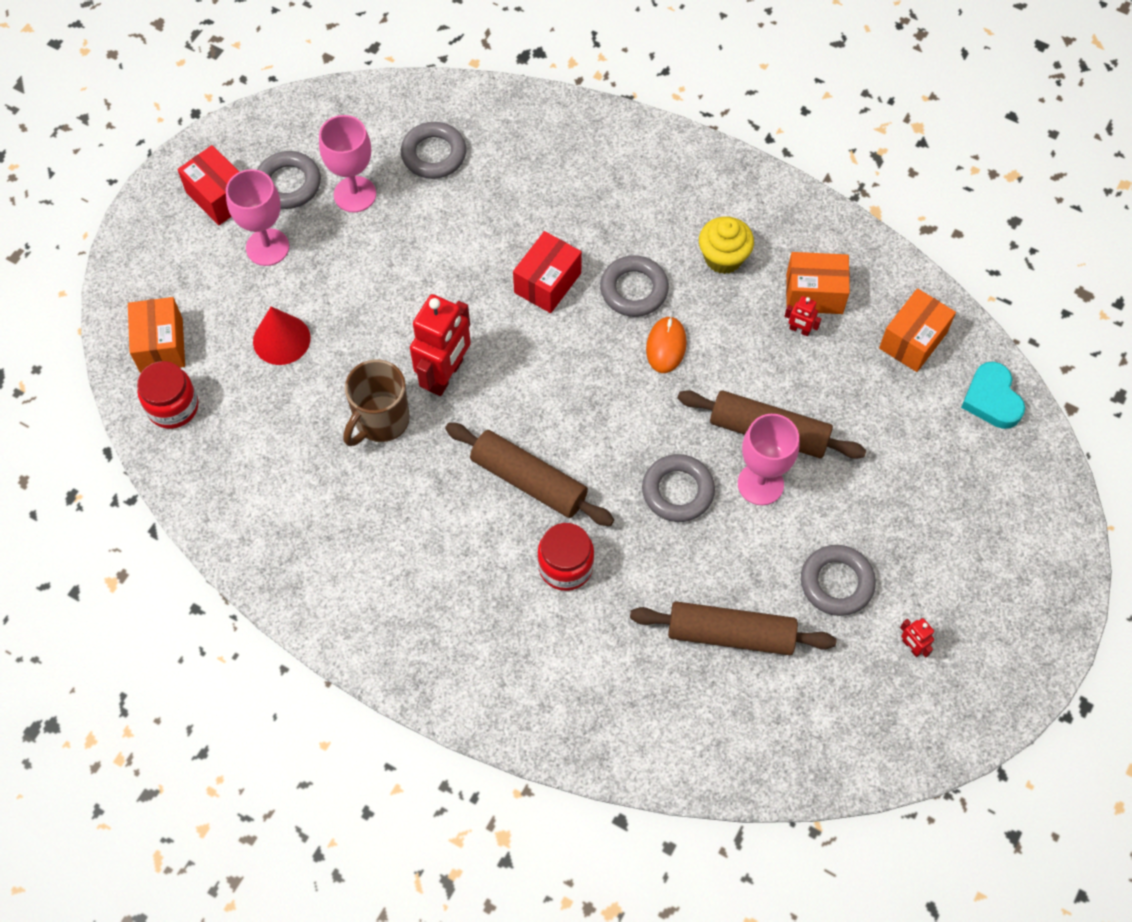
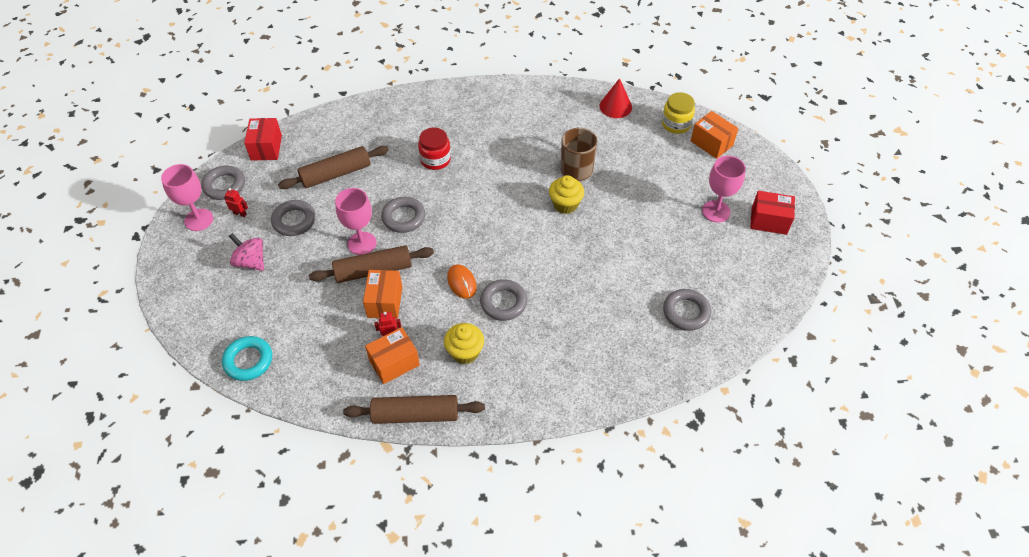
camera: 145 degrees right, 10 degrees down
red jar [137,361,199,429] -> yellow jar [662,92,695,134]
red cone [253,307,311,365] -> red cone moved to [599,78,632,118]
grey ring [257,151,321,209] -> grey ring moved to [201,166,245,200]
pink goblet [319,115,376,212] -> pink goblet moved to [161,164,213,231]
red robot [410,294,471,396] -> yellow cupcake [549,175,584,214]
brown rolling pin [445,422,614,526] -> brown rolling pin moved to [343,395,485,424]
red box [513,231,582,313] -> red box moved to [244,118,282,161]
orange box [879,288,956,372] -> orange box moved to [363,270,402,319]
turquoise heart [961,362,1025,429] -> turquoise ring [222,336,272,381]
none -> pink spinning top [229,233,264,271]

